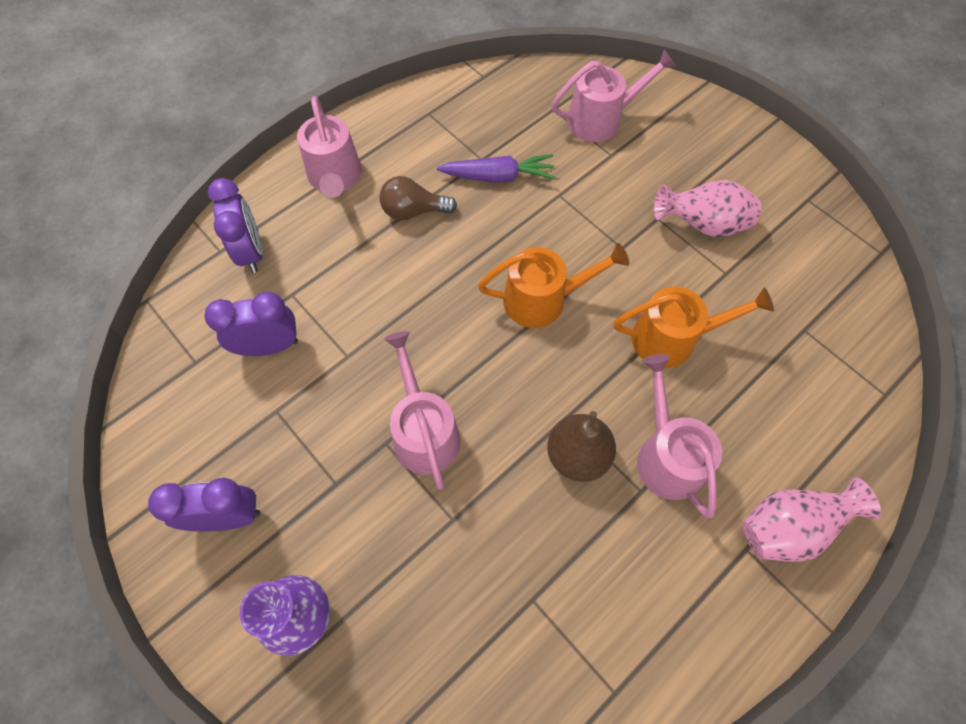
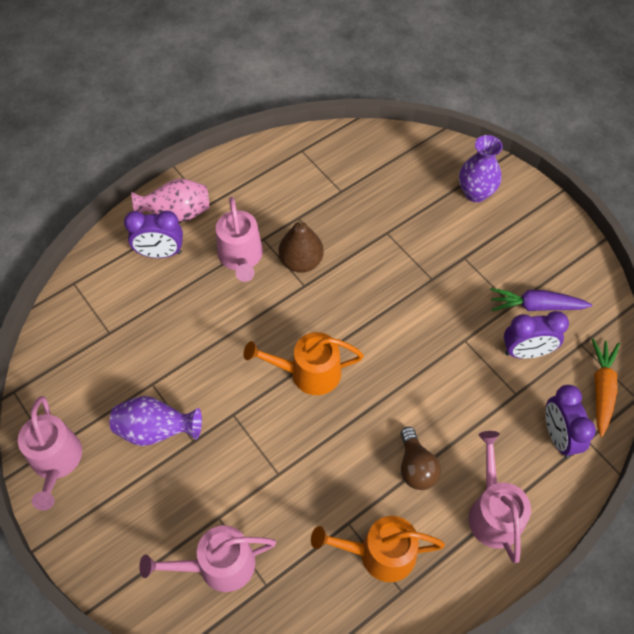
camera: 175 degrees left, 5 degrees down
purple clock [148,478,260,532] -> purple clock moved to [124,211,183,258]
brown light bulb [380,176,457,220] -> brown light bulb turned 75 degrees clockwise [401,427,441,490]
pink watering can [384,331,461,490] -> pink watering can moved to [18,396,82,511]
purple carrot [437,154,555,182] -> purple carrot moved to [490,288,592,311]
orange watering can [614,286,774,368] -> orange watering can moved to [311,516,445,582]
pink vase [654,180,761,237] -> purple vase [110,396,202,446]
none -> orange carrot [592,339,620,437]

